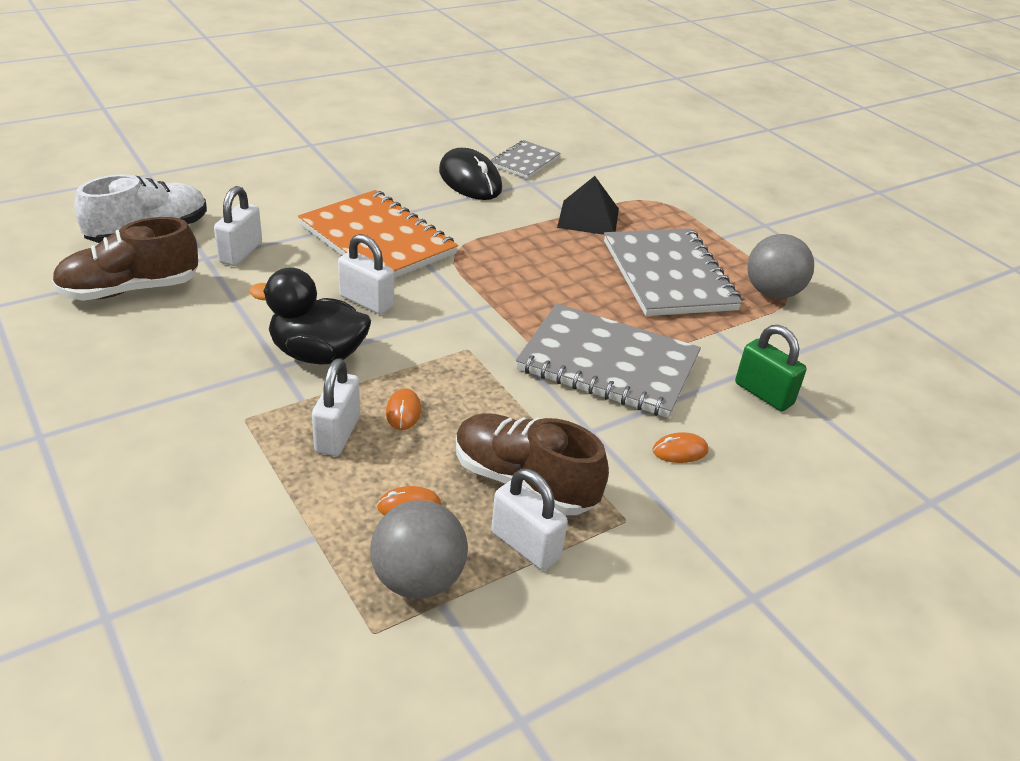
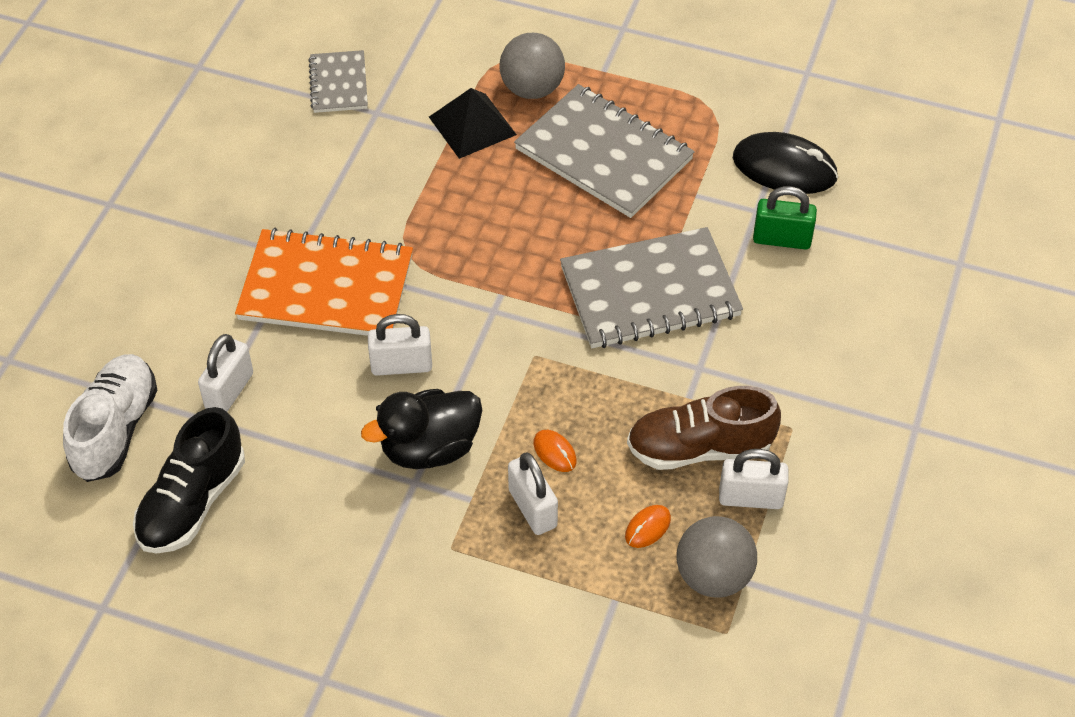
camera: 35 degrees left, 15 degrees up
brown shoe [52,217,198,301] -> black shoe [133,407,245,554]
white padlock [214,186,262,266] -> white padlock turned 45 degrees clockwise [198,334,253,412]
black mouse [439,148,502,200] -> black mouse moved to [733,132,838,194]
orange mouse [653,432,709,463] -> none
grey ball [747,234,814,299] -> grey ball moved to [499,33,565,99]

